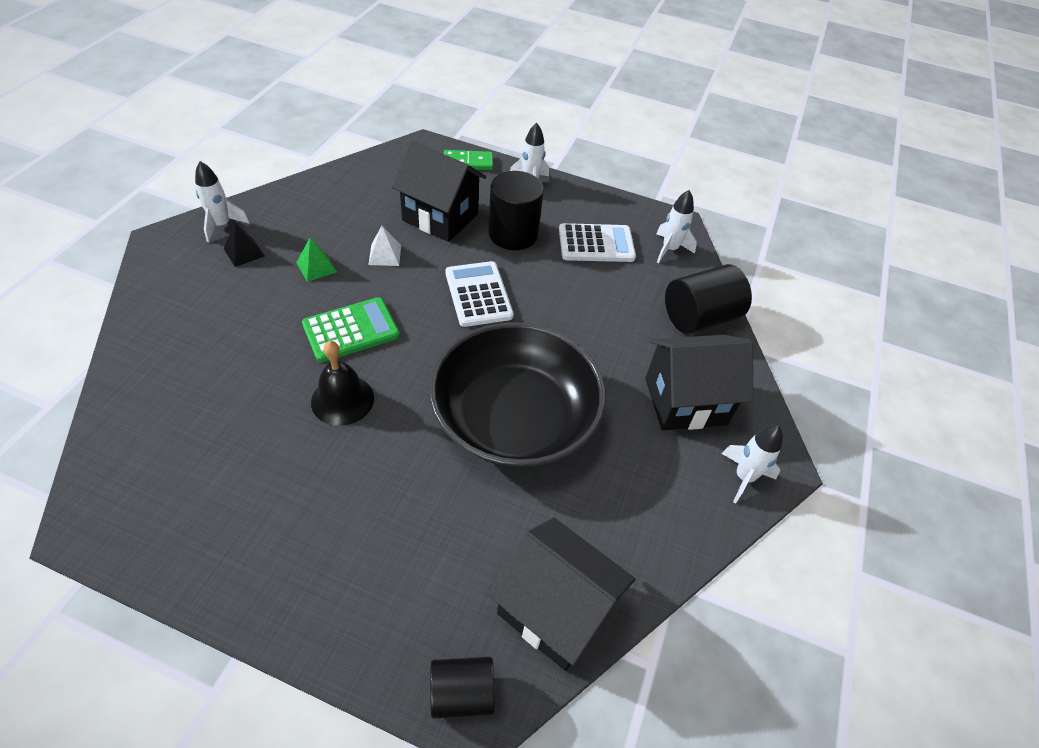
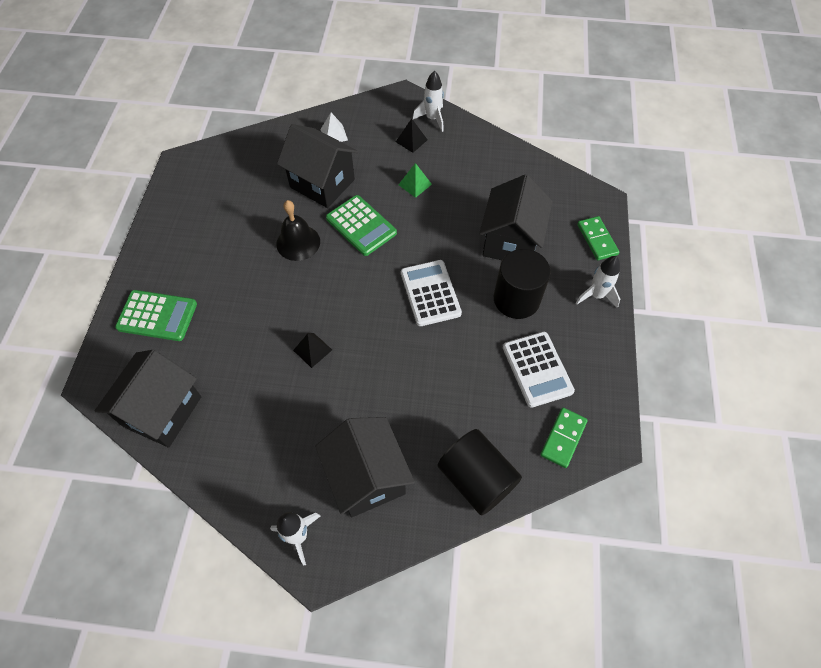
camera: 80 degrees right, 10 degrees up
white pyramid [368,226,401,266] -> white pyramid moved to [320,113,348,142]
black bowl [429,322,606,468] -> black pyramid [293,333,332,368]
black cylinder [430,657,495,719] -> none
white calculator [445,261,514,327] -> white calculator turned 75 degrees counterclockwise [401,260,462,326]
white rocket [656,190,697,263] -> green domino [540,408,588,468]
none -> green calculator [115,290,197,341]
none -> black house [277,124,358,208]

